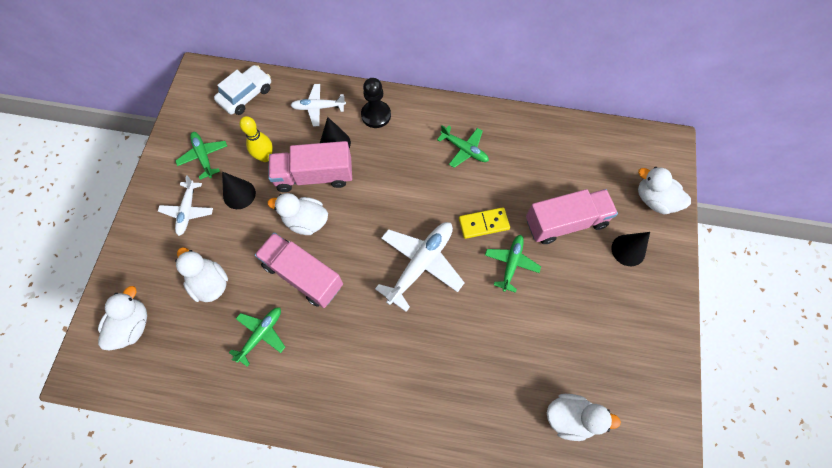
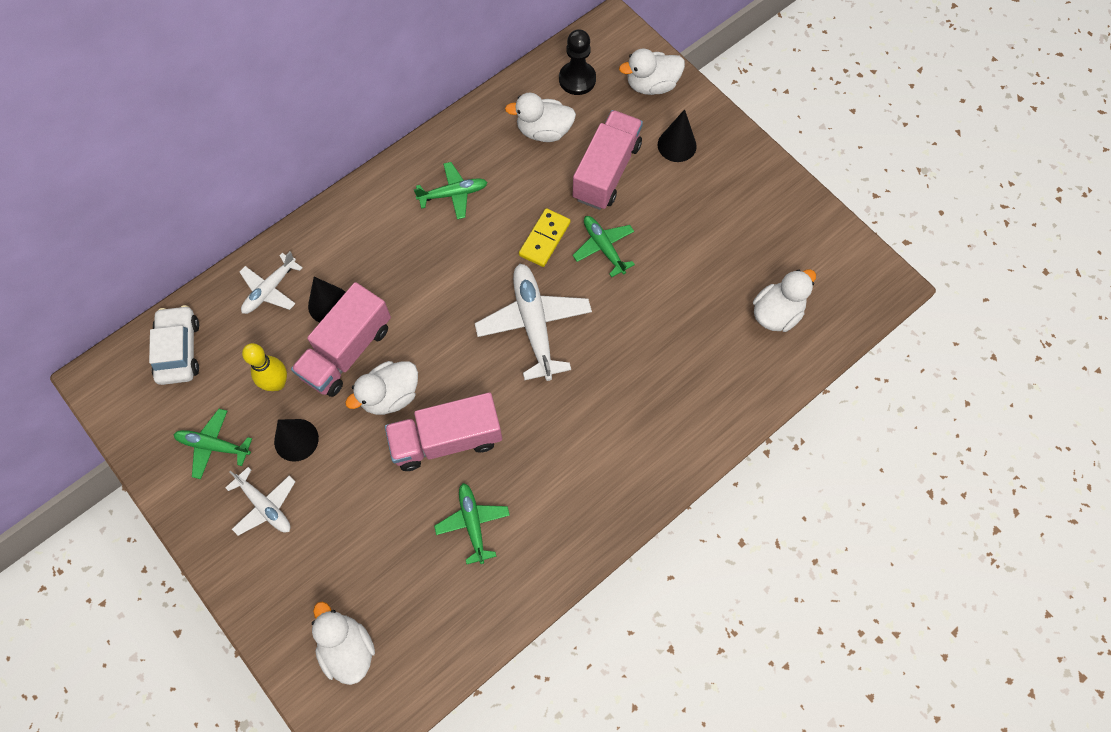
camera: 50 degrees left, 0 degrees up
white duck [175,247,228,302] -> white duck moved to [505,93,576,142]
black pawn [361,78,391,128] -> black pawn moved to [559,29,596,95]

